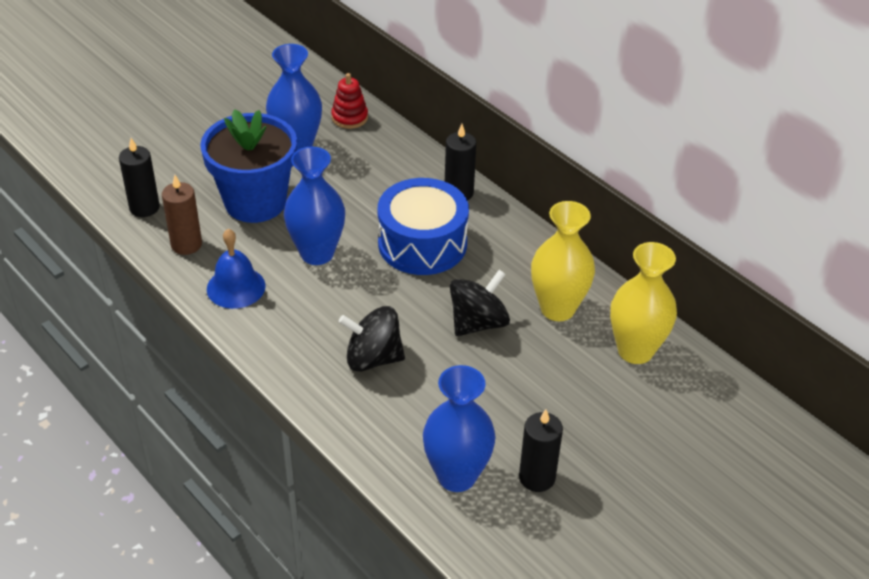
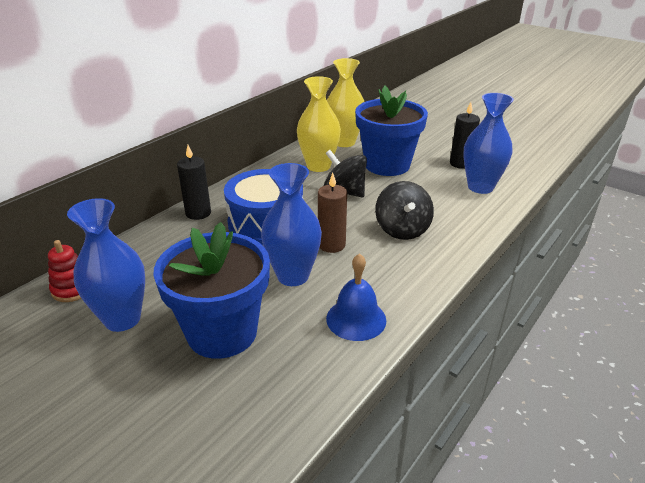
camera: 100 degrees left, 10 degrees down
black candle [119,138,160,217] -> none
brown candle [162,175,202,255] -> brown candle moved to [318,173,347,253]
none -> blue flower pot [355,85,428,176]

